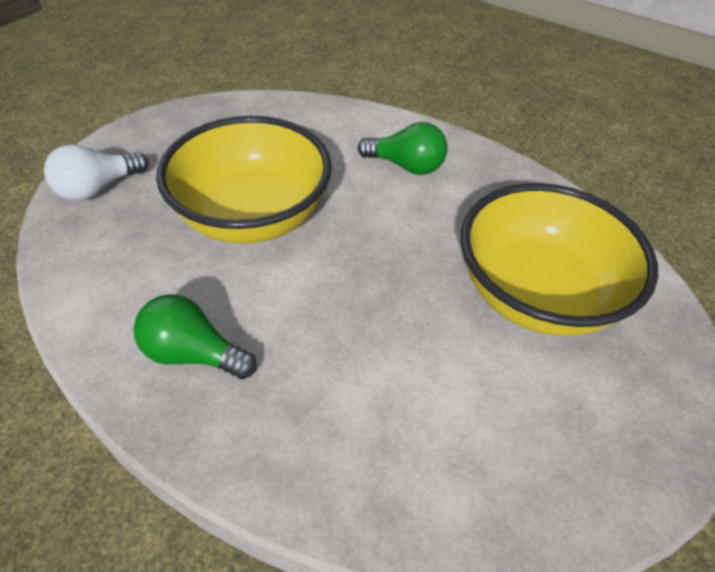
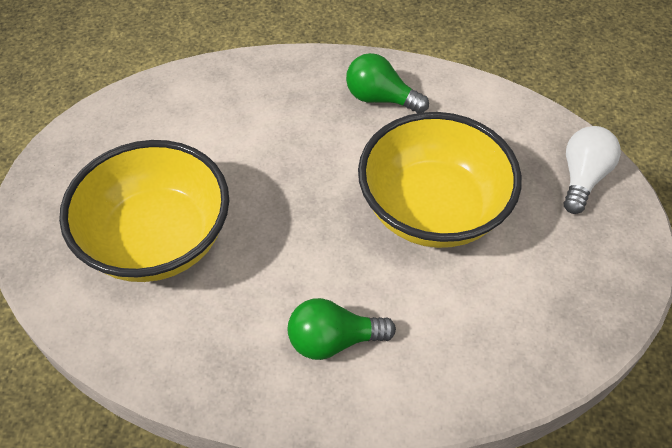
camera: 155 degrees right, 5 degrees up
green light bulb [134,294,257,379] -> green light bulb turned 150 degrees counterclockwise [346,53,429,113]

